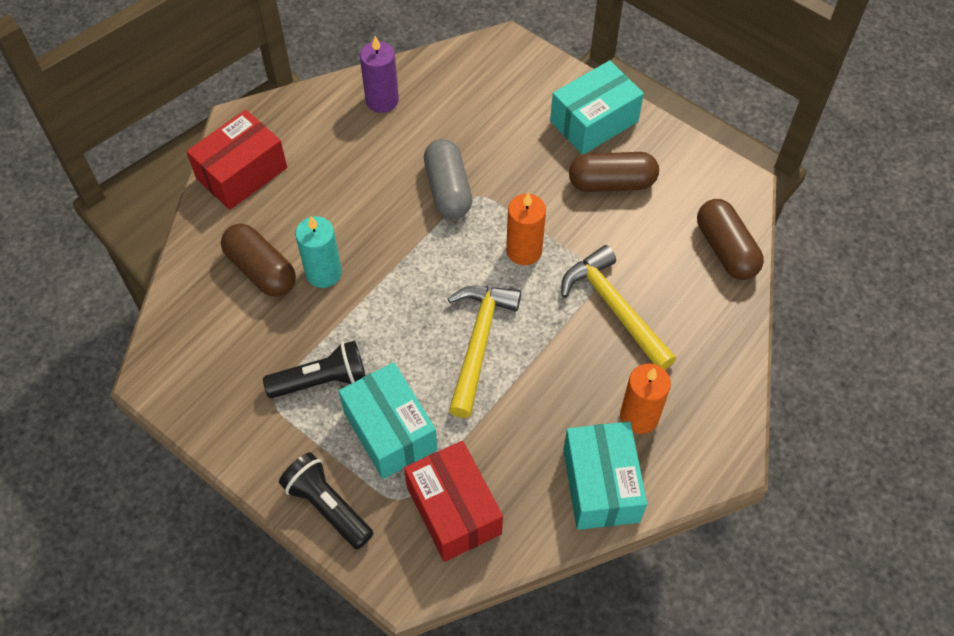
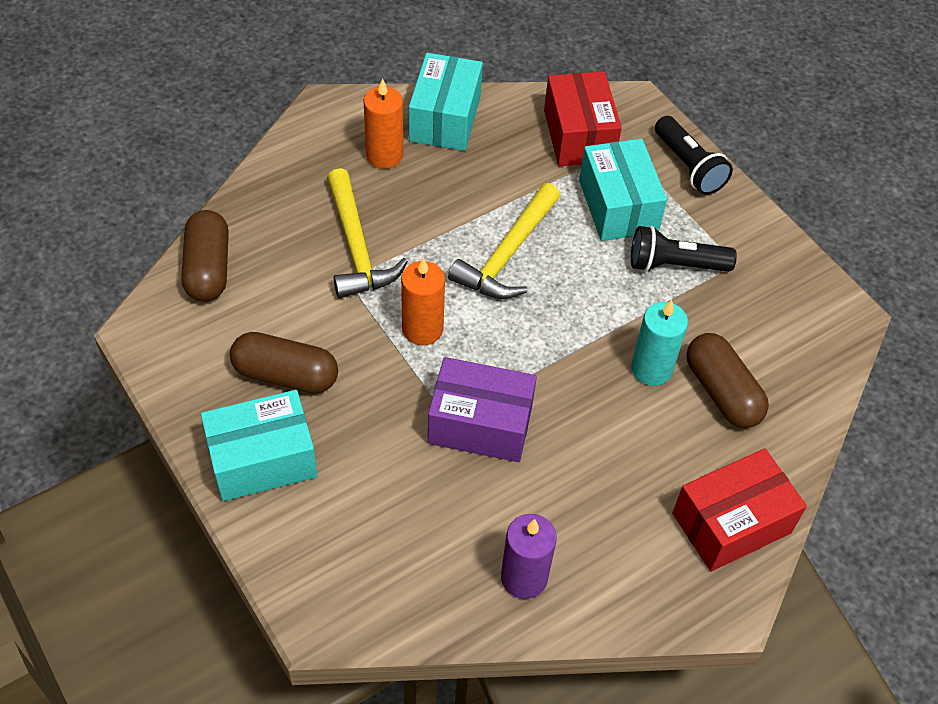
camera: 165 degrees left, 5 degrees down
grey capsule [424,139,472,219] -> purple box [428,357,537,462]

